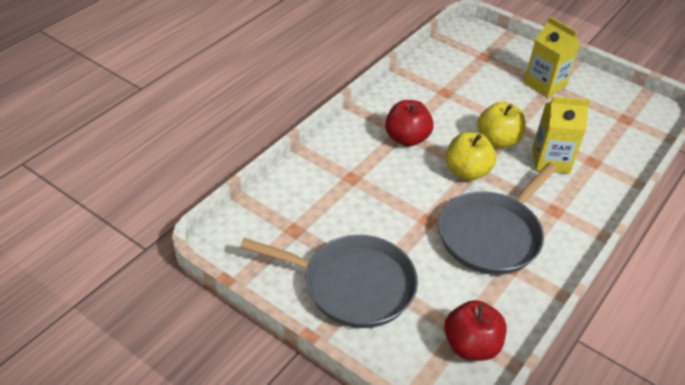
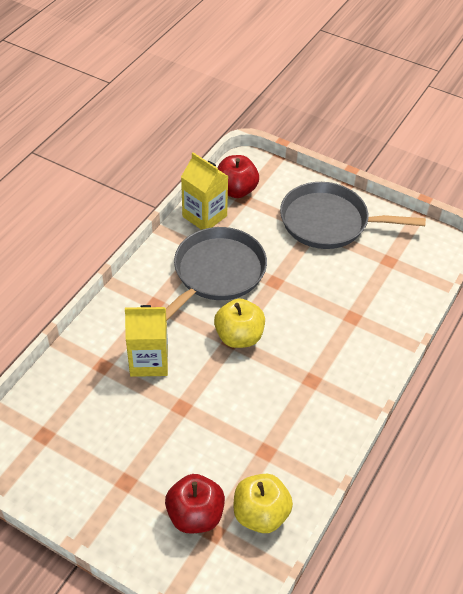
camera: 175 degrees right, 5 degrees up
red apple [385,100,434,147] -> red apple moved to [165,474,225,533]
yellow apple [477,102,525,148] -> yellow apple moved to [233,474,293,533]
yellow carton [524,17,581,98] -> yellow carton moved to [181,152,228,230]

